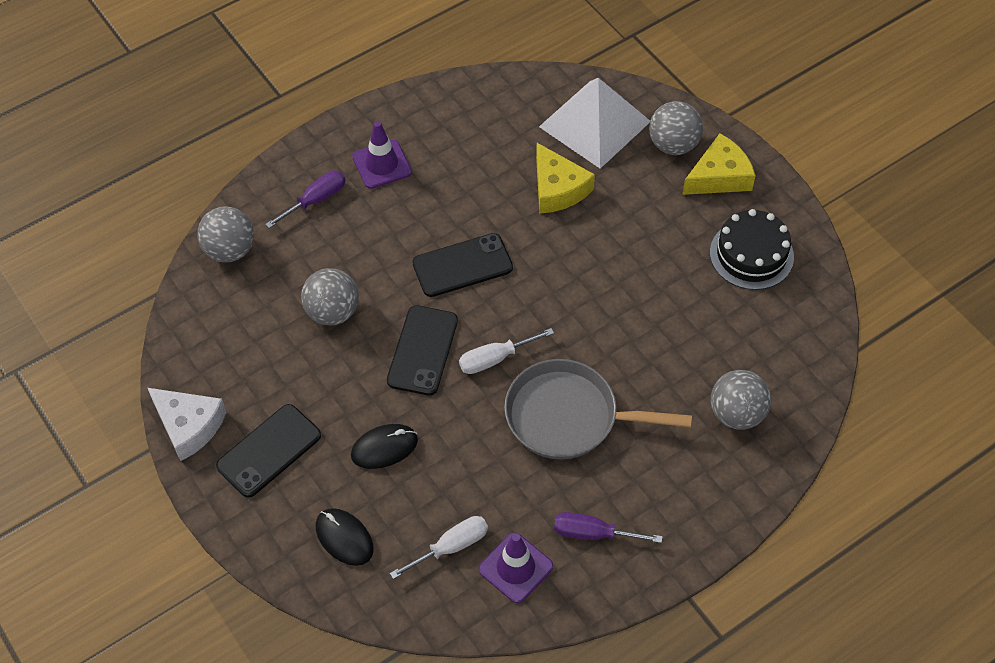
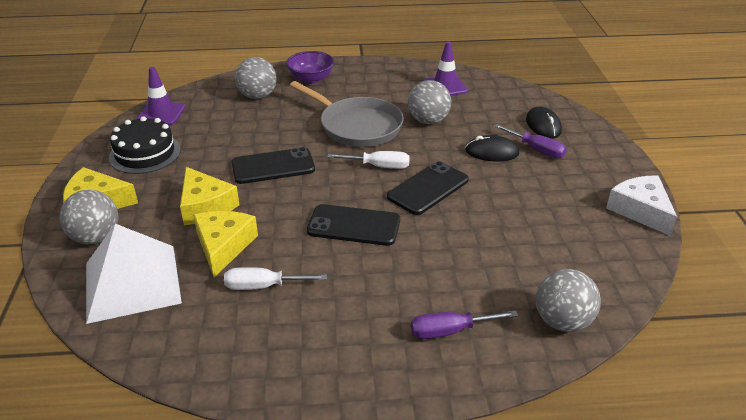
camera: 150 degrees left, 20 degrees down
black phone [216,404,321,498] -> black phone moved to [232,147,315,184]
grey ball [301,268,359,325] -> grey ball moved to [408,80,451,124]
purple traffic cone [352,121,412,189] -> purple traffic cone moved to [137,67,185,125]
white screwdriver [390,516,488,579] -> white screwdriver moved to [224,267,327,290]
purple screwdriver [554,512,663,543] -> purple screwdriver moved to [494,124,567,158]
none -> yellow cheese [180,167,239,225]
none -> purple bowl [286,51,335,84]

